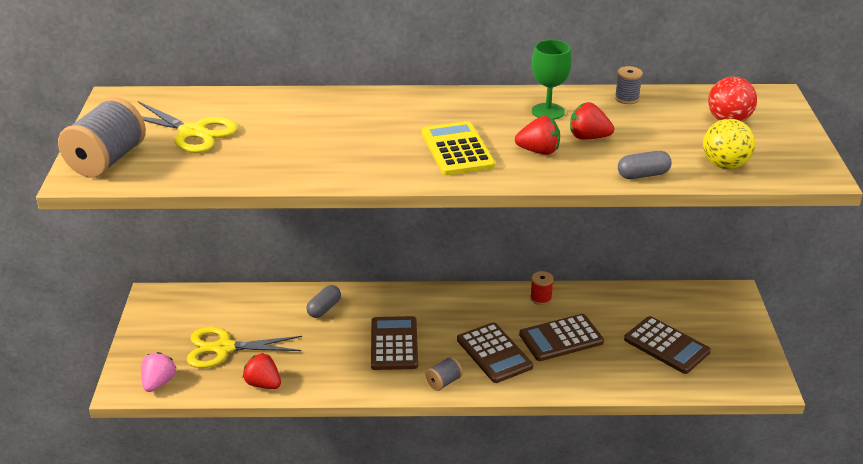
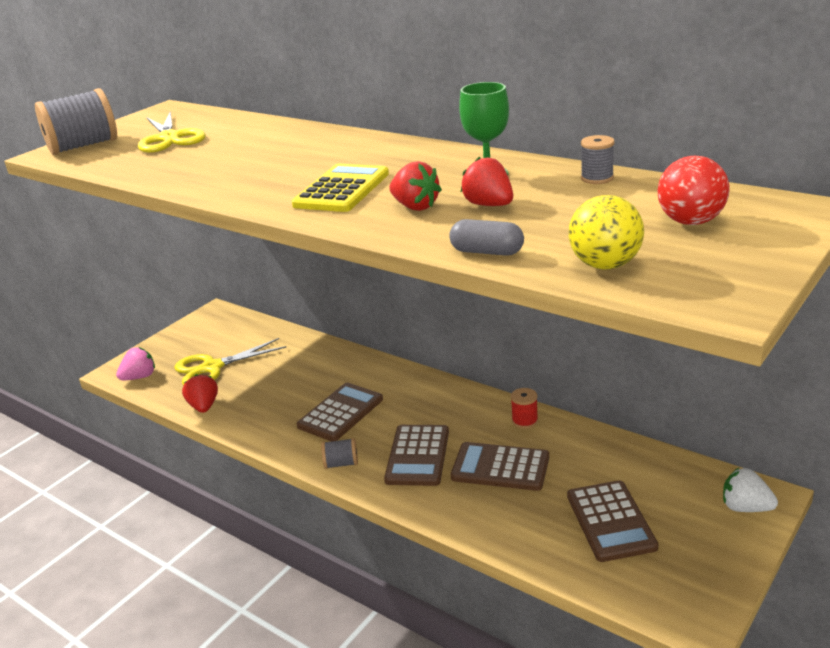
camera: 40 degrees right, 5 degrees down
yellow scissors [187,327,302,368] -> yellow scissors turned 60 degrees counterclockwise [174,338,286,385]
grey capsule [306,285,341,318] -> none
none -> white strawberry [723,468,778,512]

